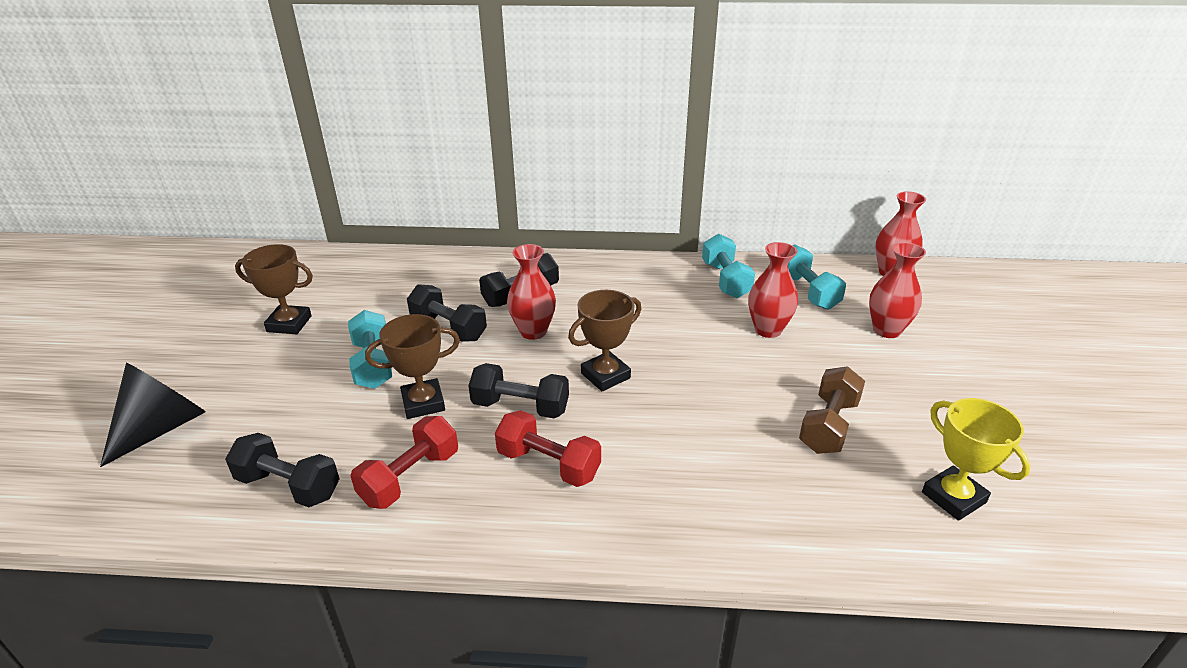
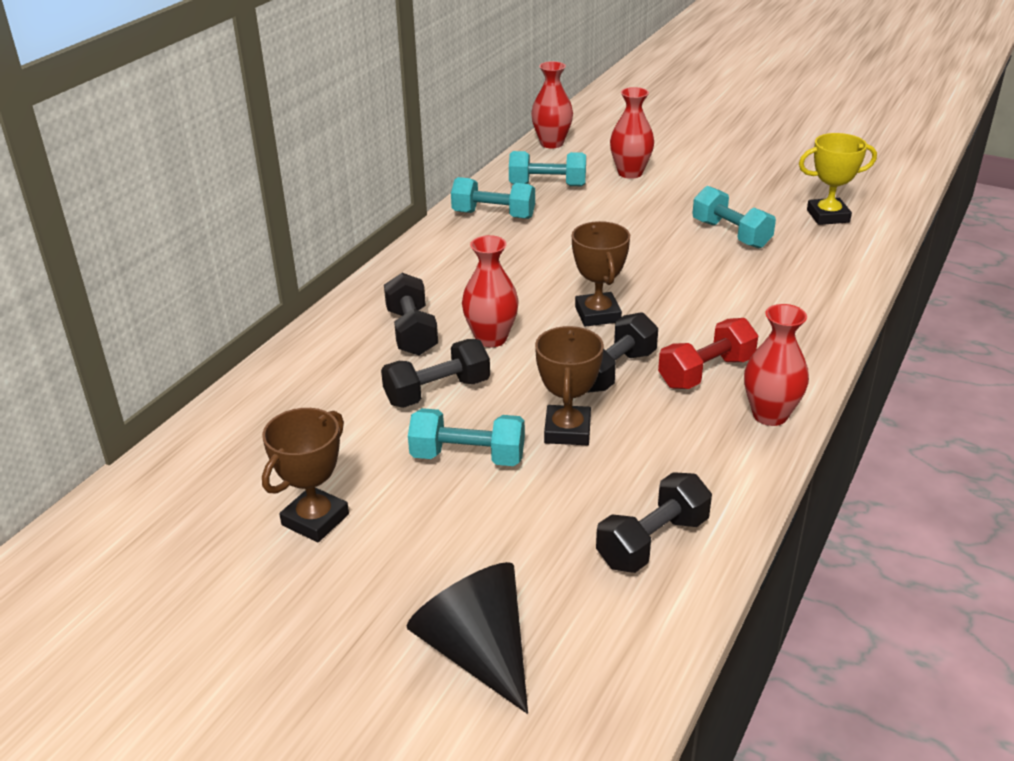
camera: 65 degrees left, 0 degrees up
red dumbbell [351,416,458,509] -> none
red vase [748,242,798,338] -> red vase moved to [744,304,809,426]
brown dumbbell [799,366,865,454] -> turquoise dumbbell [692,186,776,248]

